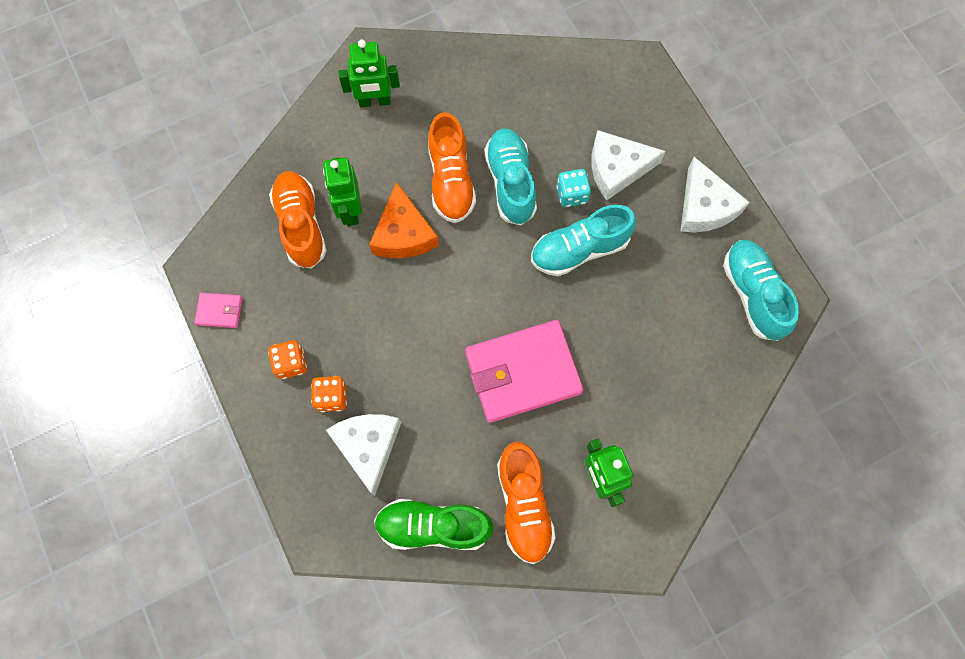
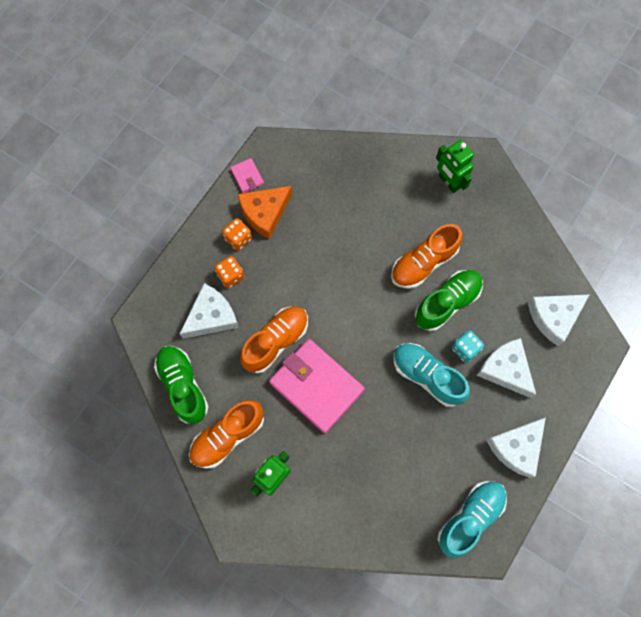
camera: 60 degrees right, 0 degrees up
orange shoe [269,171,327,269] -> orange shoe moved to [240,307,308,373]
green robot [323,158,362,226] -> none
orange cheese [369,182,439,258] -> orange cheese moved to [238,186,292,239]
turquoise shoe [485,128,537,225] -> green shoe [415,270,483,331]
none -> white cheese [528,294,590,346]

